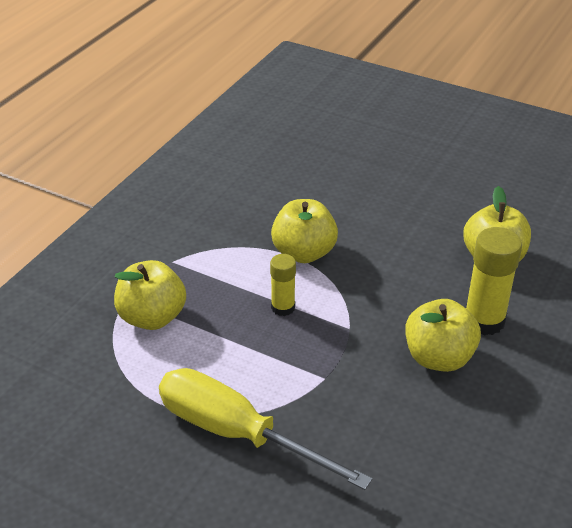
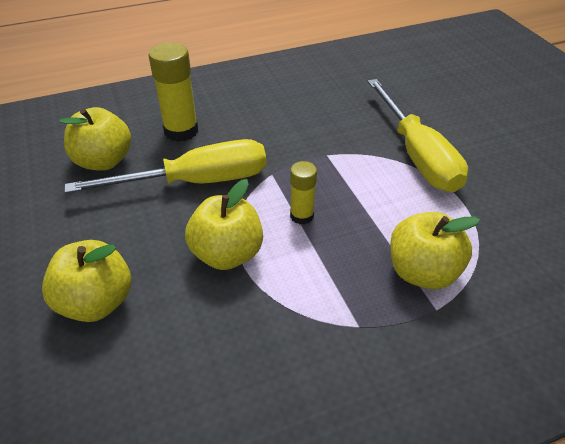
camera: 140 degrees left, 5 degrees up
yellow apple [405,299,481,372] -> yellow apple moved to [42,240,131,322]
none -> yellow screwdriver [65,139,266,193]

